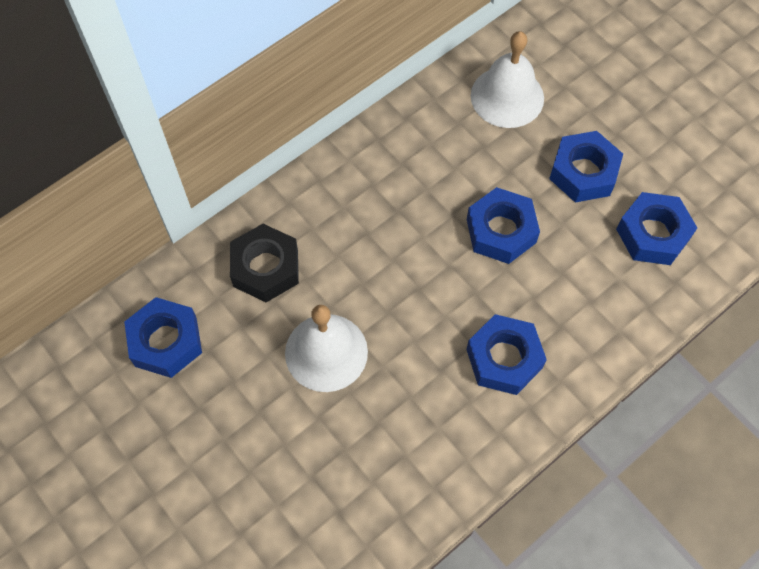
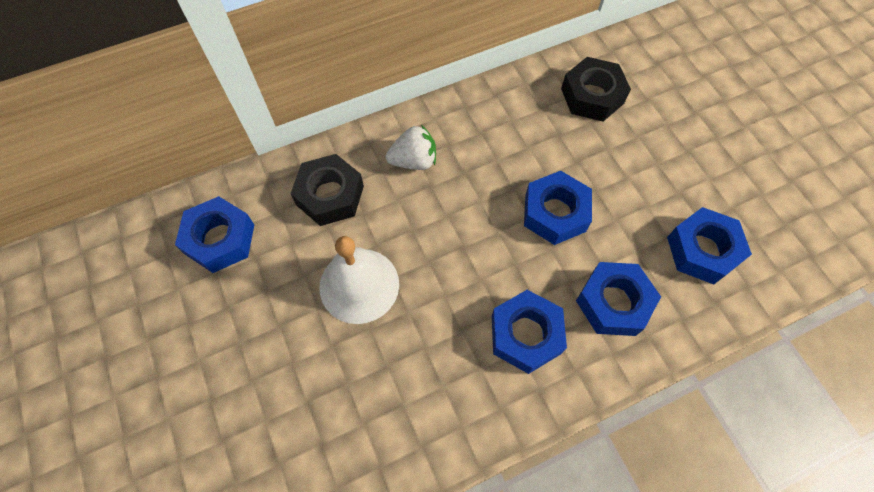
camera: 15 degrees right, 0 degrees up
white bell [471,31,544,128] -> black nut [561,57,631,122]
blue nut [549,131,623,202] -> blue nut moved to [576,262,661,336]
none -> white strawberry [386,125,436,170]

